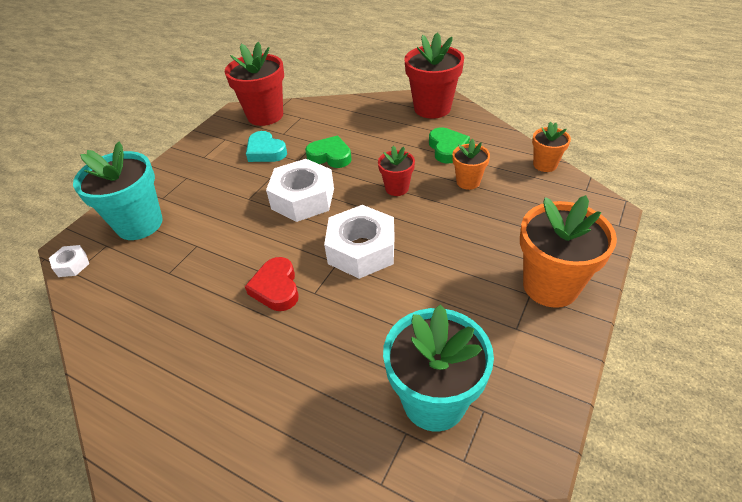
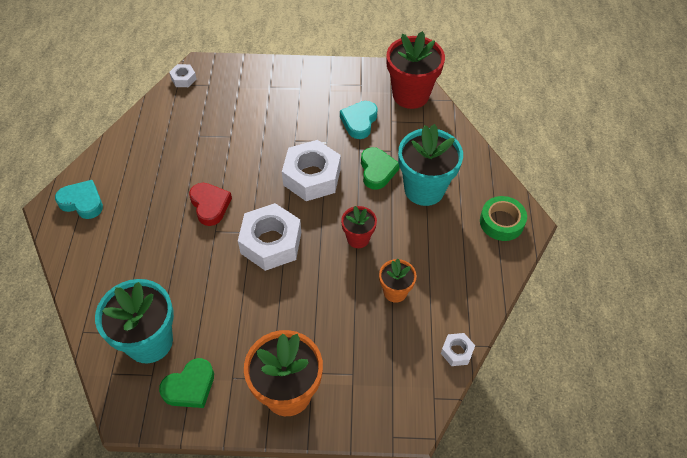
camera: 60 degrees right, 10 degrees up
turquoise flower pot [73,142,163,240] -> turquoise flower pot moved to [398,124,463,206]
red heart [245,257,299,311] -> red heart turned 105 degrees clockwise [189,183,232,226]
red flower pot [404,32,464,119] -> green tape [480,196,527,241]
green heart [429,127,470,164] -> green heart moved to [159,358,214,408]
orange flower pot [532,122,571,172] -> white nut [441,333,475,366]
none -> turquoise heart [55,180,103,219]

